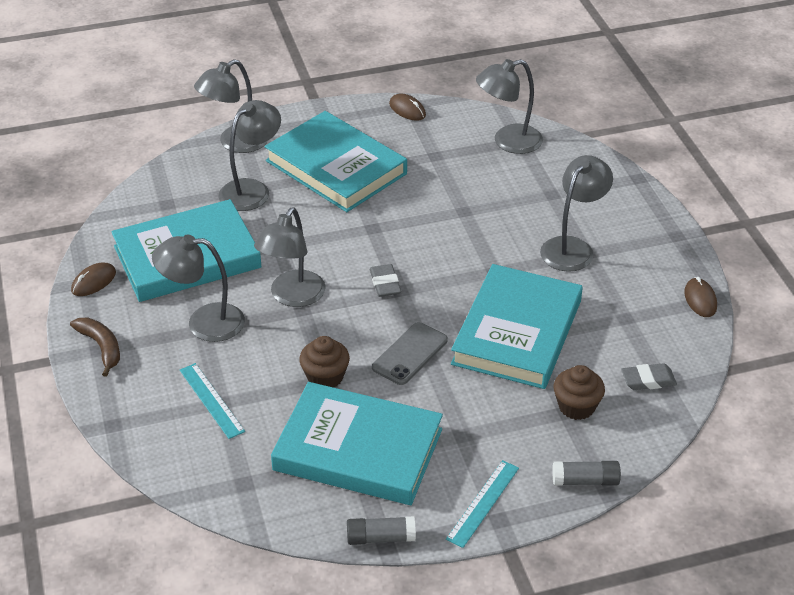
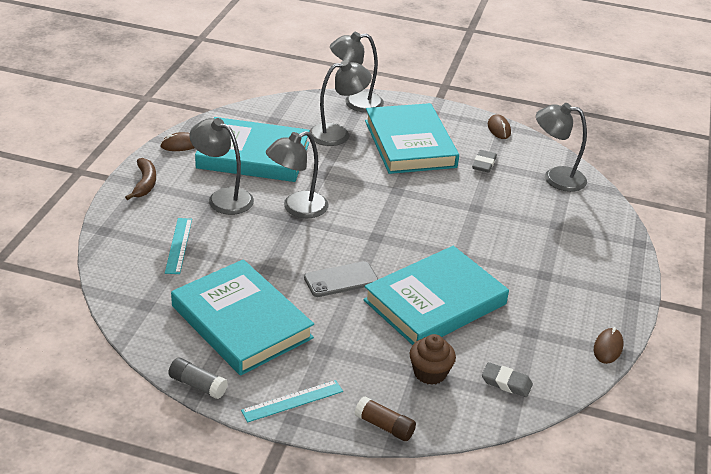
camera: 30 degrees right, 5 degrees down
brown cupcake [299,336,350,388] -> none
grey eraser [370,264,401,297] -> grey eraser moved to [472,150,497,173]
grey lamp [540,155,613,272] -> none
grey glue stick [552,461,621,486] -> brown glue stick [355,396,416,441]

